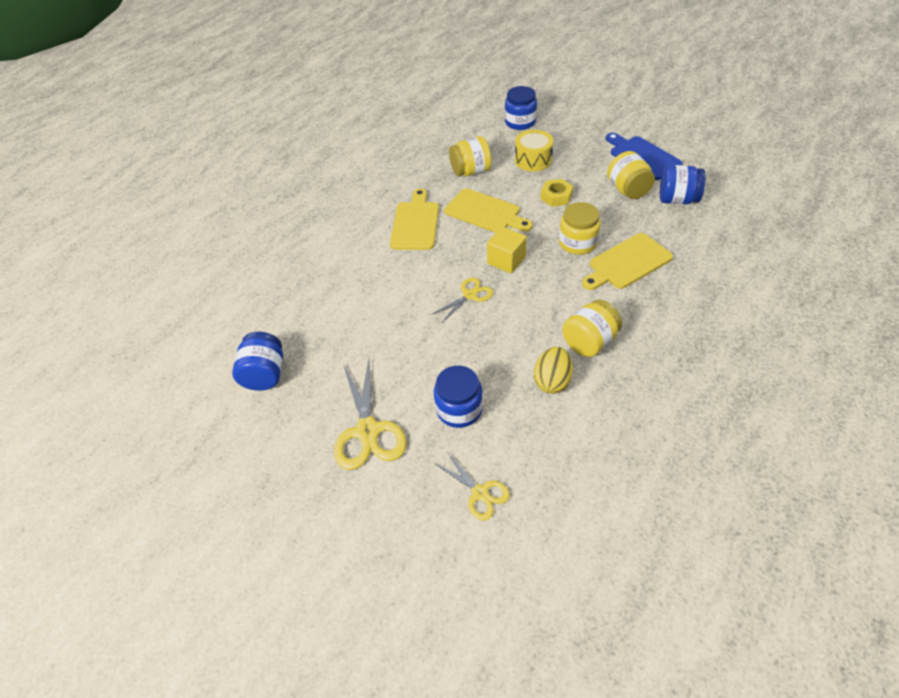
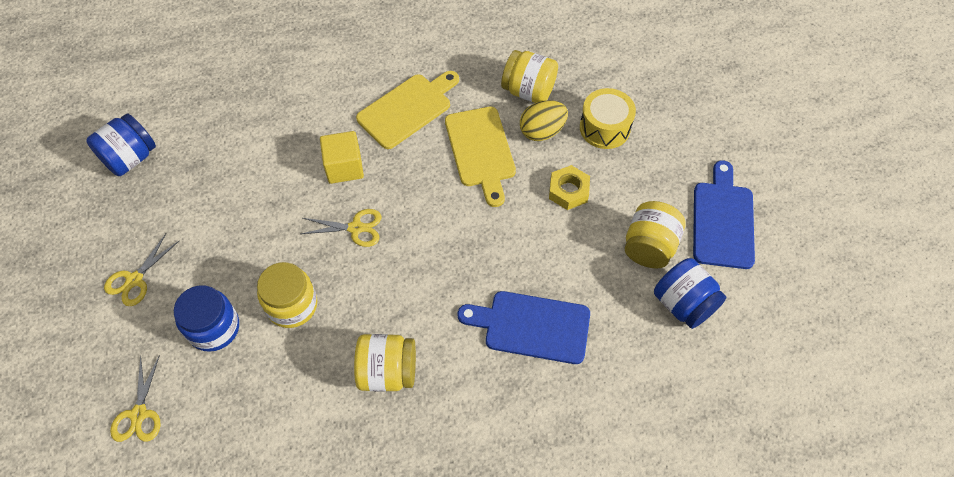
camera: 40 degrees right, 10 degrees up
yellow scissors [334,360,407,470] -> yellow scissors [104,234,179,306], size x0.58
yellow cube [487,227,527,273] -> yellow cube moved to [320,131,364,184]
blue jar [505,86,537,130] -> none
yellow egg [534,347,573,394] -> yellow egg moved to [520,100,568,141]
yellow jar [559,202,601,255] -> yellow jar moved to [257,262,317,328]
yellow cutting board [582,233,673,290] -> blue cutting board [458,291,590,364]

